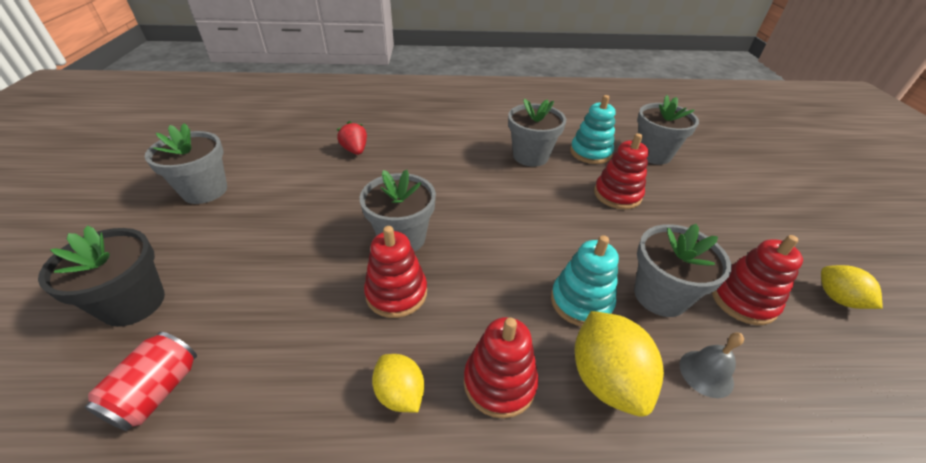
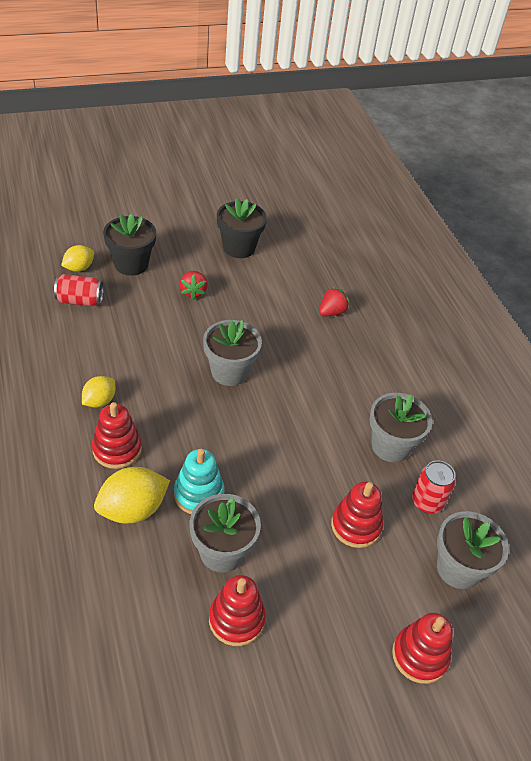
camera: 70 degrees right, 5 degrees up
grey flower pot [145,123,227,204] -> black flower pot [217,198,267,258]
red stacking toy [364,226,427,318] -> red stacking toy moved to [392,613,453,684]
turquoise stacking toy [570,95,616,164] -> red can [412,461,456,514]
grey bell [680,332,744,398] -> none
yellow lemon [821,265,883,309] -> yellow lemon moved to [61,245,94,272]
none -> red strawberry [180,271,208,300]

